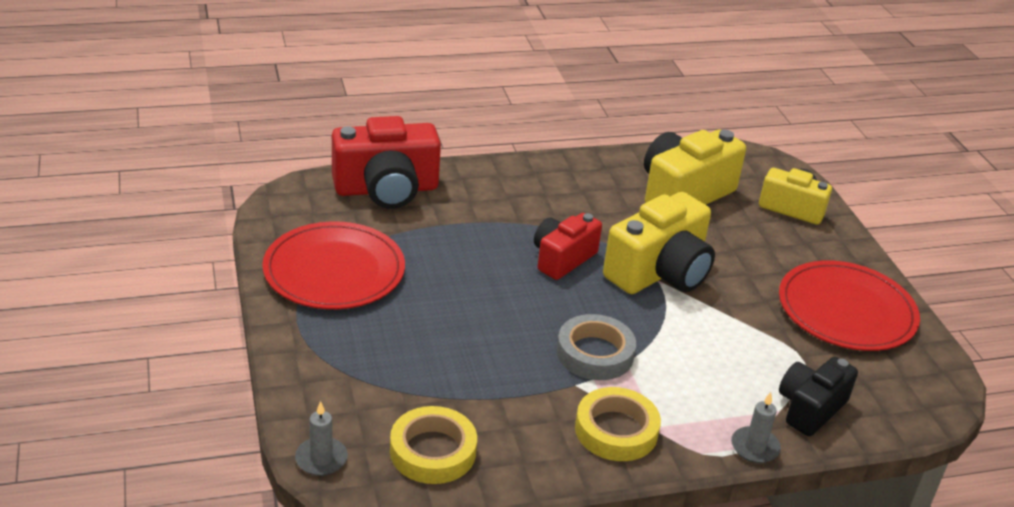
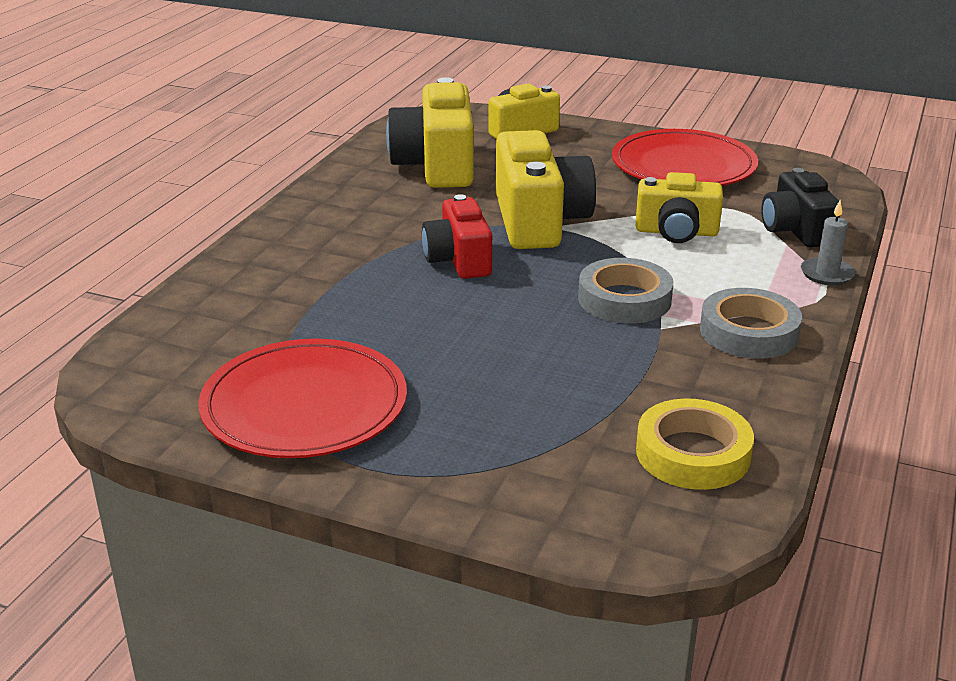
camera: 50 degrees left, 5 degrees down
grey candle [295,401,348,476] -> none
red camera [332,116,441,209] -> none
yellow tape [575,387,661,461] -> grey tape [700,288,802,359]
none -> yellow camera [636,172,723,243]

